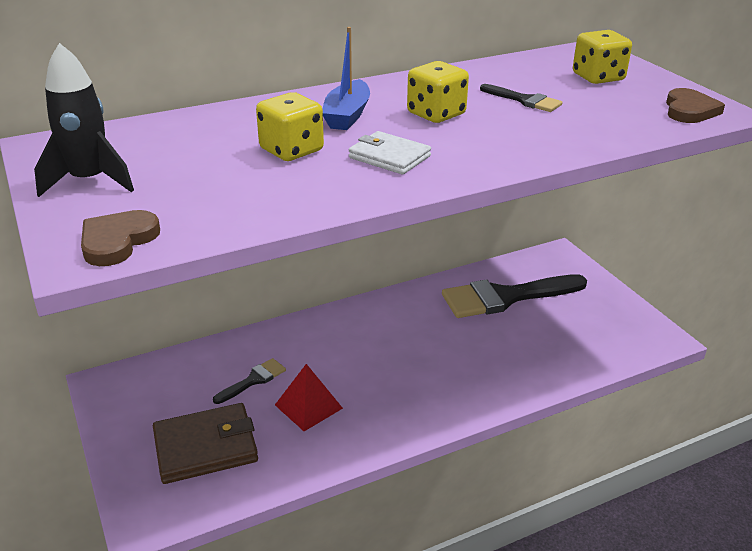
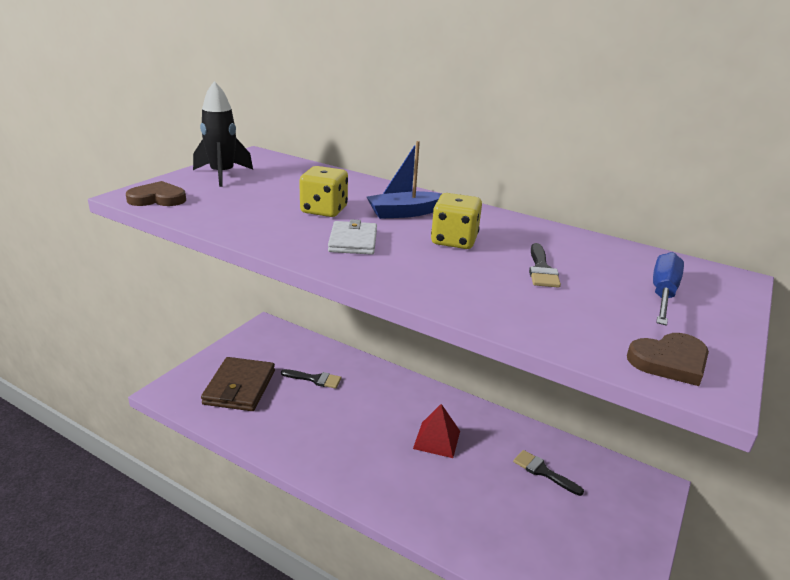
camera: 55 degrees right, 5 degrees down
brown wallet [153,403,258,484] -> brown wallet turned 60 degrees clockwise [201,357,275,411]
red pyramid [275,364,343,431] -> red pyramid moved to [413,404,460,458]
black brush [442,274,587,318] -> black brush [513,450,584,496], size x0.46
yellow dice [573,30,632,84] -> blue screwdriver [653,252,684,326]

